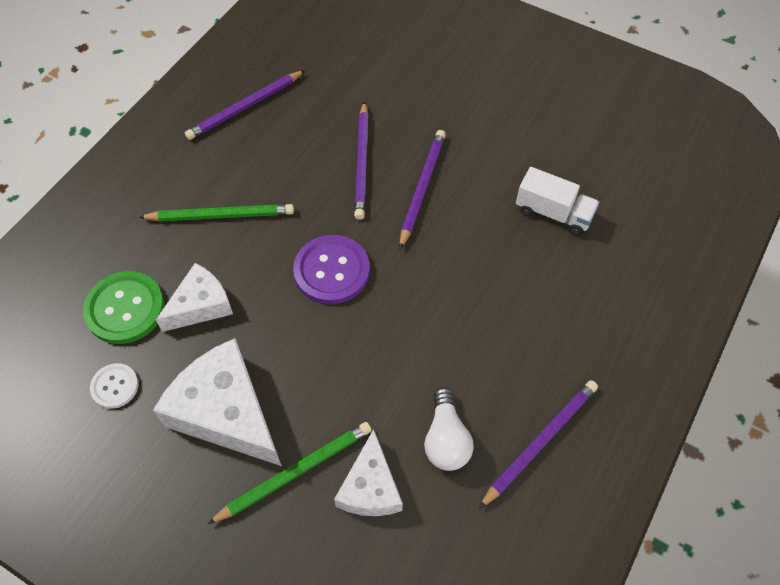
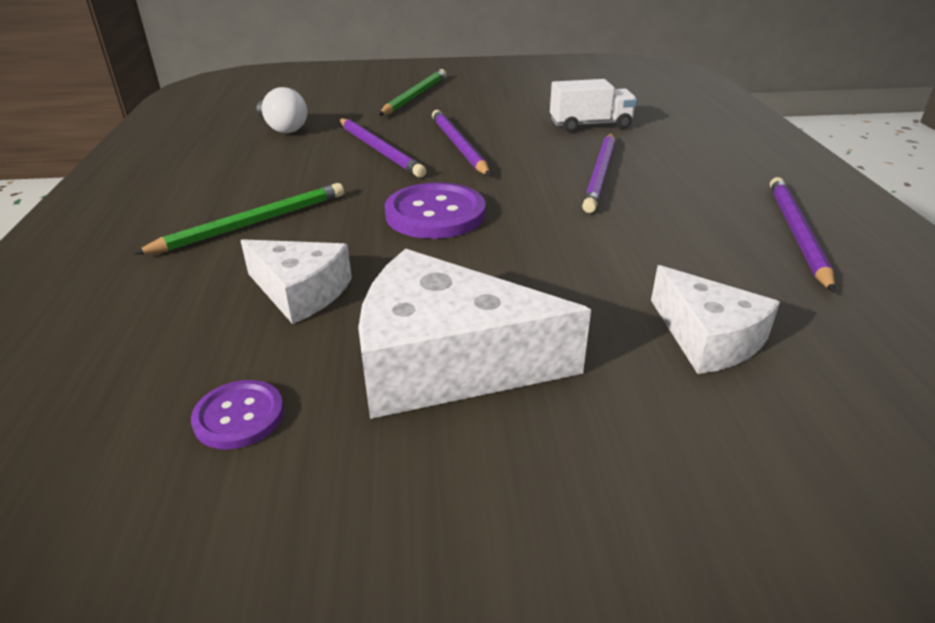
camera: 35 degrees left, 25 degrees down
green button [83,271,165,344] -> none
white button [90,363,139,409] -> purple button [191,380,284,450]
white cheese [156,263,233,332] -> white cheese turned 105 degrees clockwise [240,239,352,324]
purple pencil [185,70,305,140] -> purple pencil moved to [582,133,615,213]
green pencil [208,422,372,524] -> green pencil moved to [379,69,446,115]
white light bulb [424,387,474,471] -> white light bulb moved to [256,87,307,133]

